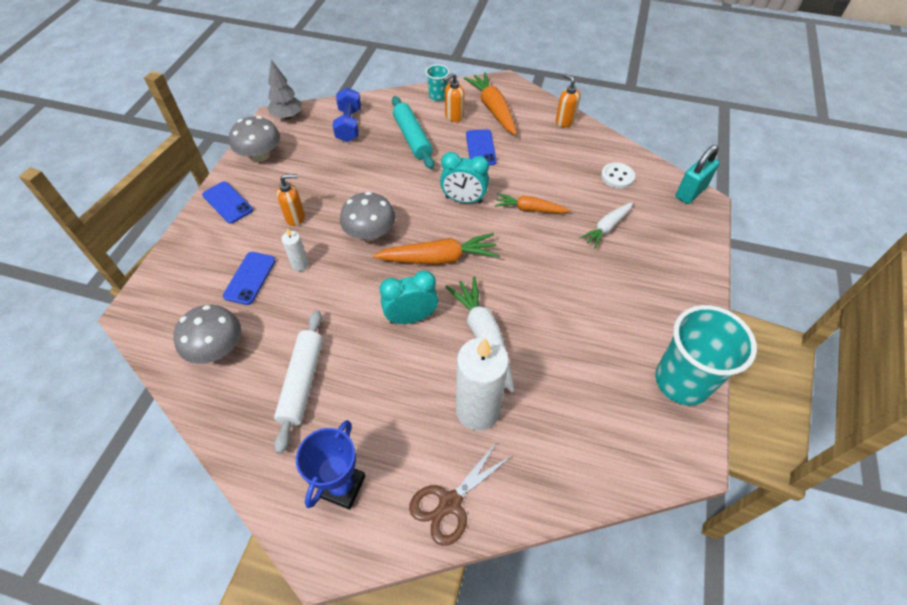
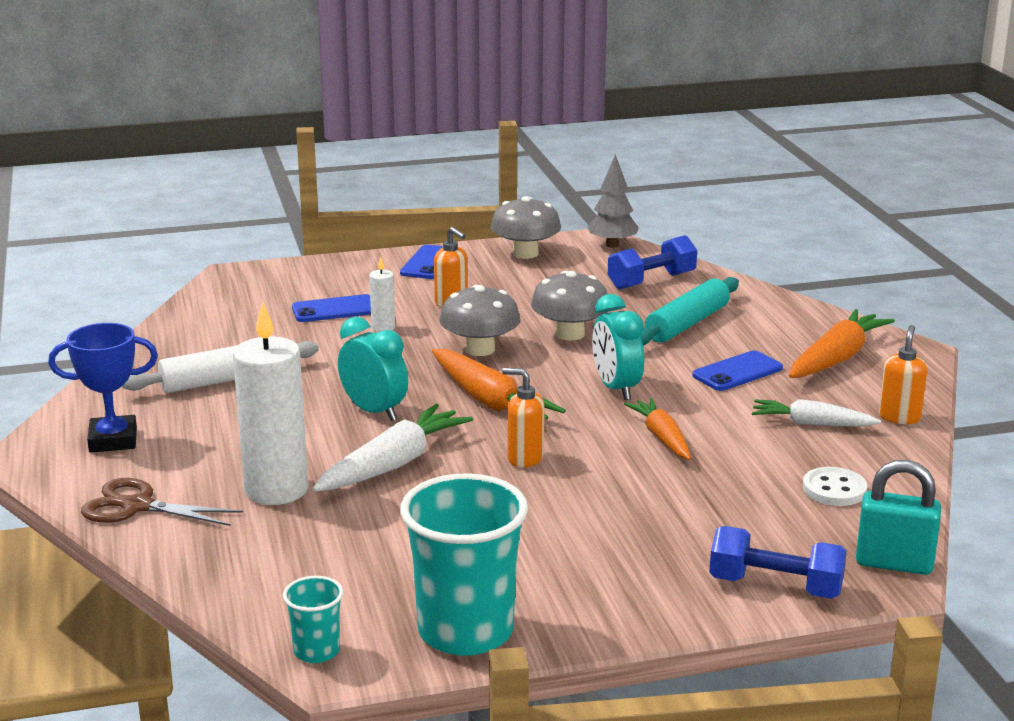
camera: 60 degrees right, 30 degrees down
grey mushroom [173,305,241,364] -> grey mushroom moved to [531,271,608,341]
turquoise cup [426,64,450,101] -> turquoise cup moved to [283,576,343,663]
orange soap dispenser [443,73,464,122] -> orange soap dispenser moved to [502,368,545,468]
white carrot [580,202,633,248] -> white carrot moved to [752,399,881,426]
none -> blue dumbbell [709,526,847,599]

